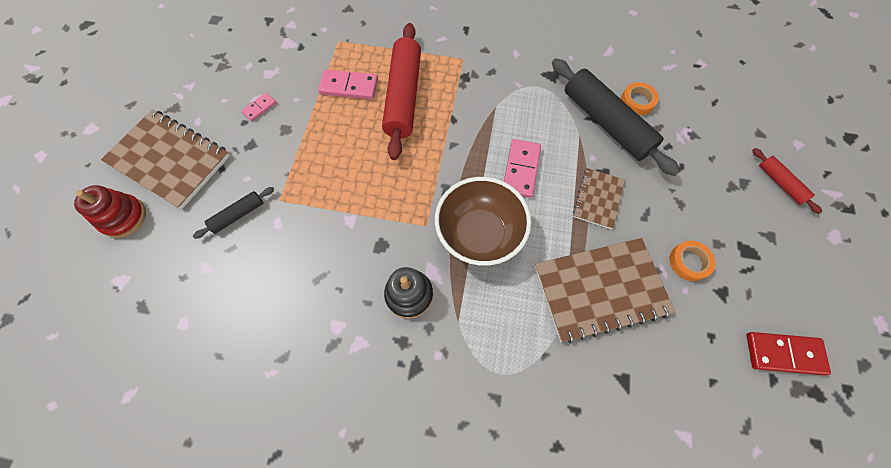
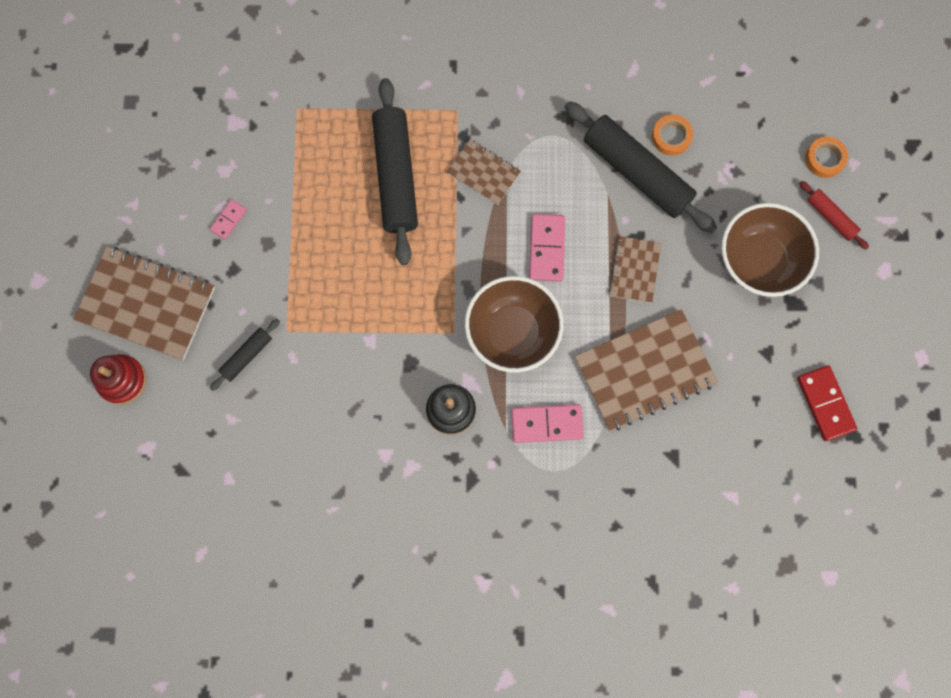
camera: 10 degrees left, 10 degrees up
pink domino [318,69,378,100] -> pink domino moved to [511,404,584,443]
red rolling pin [382,23,421,160] -> black rolling pin [372,78,418,265]
orange tape [670,241,715,281] -> orange tape moved to [805,137,848,178]
red domino [747,332,831,376] -> red domino turned 75 degrees clockwise [797,365,857,441]
none -> brown notebook [447,139,521,205]
none -> brown bowl [721,203,819,297]

